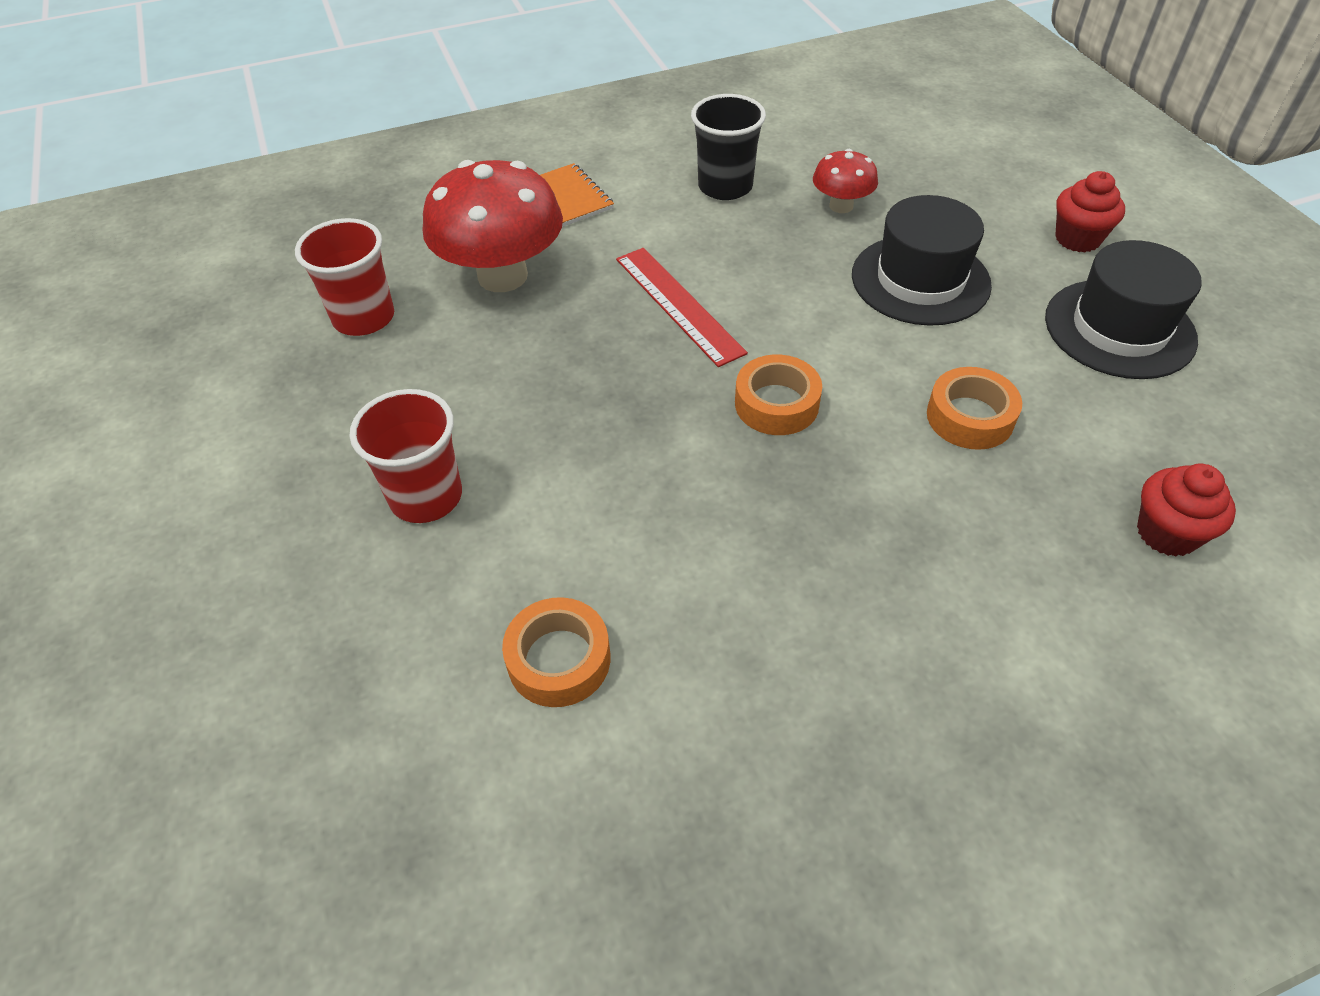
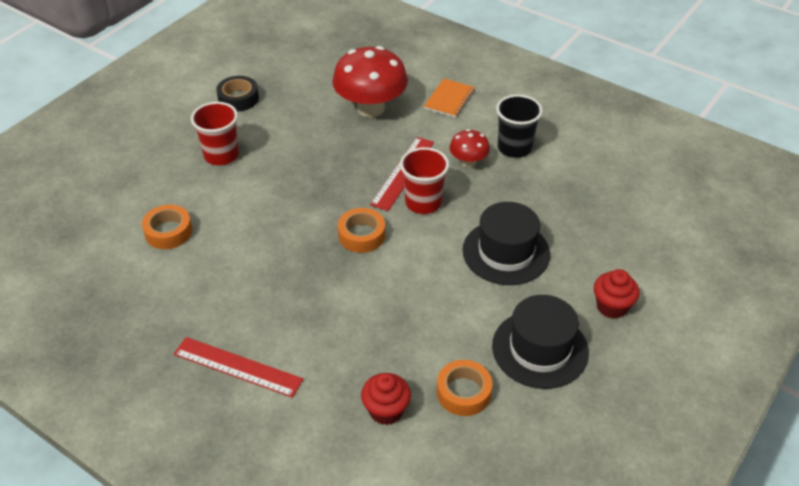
camera: 55 degrees right, 5 degrees down
red cup [295,218,394,336] -> red cup moved to [400,147,449,214]
red mushroom [813,149,878,213] -> red mushroom moved to [449,129,490,167]
orange tape [927,367,1022,450] -> orange tape moved to [437,360,492,416]
none -> red ruler [174,337,303,398]
none -> black tape [216,76,259,112]

